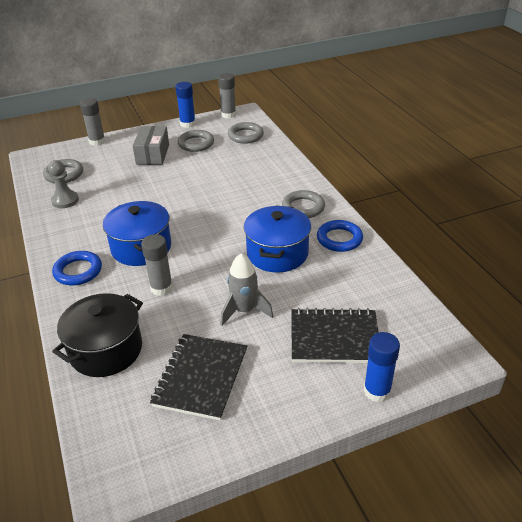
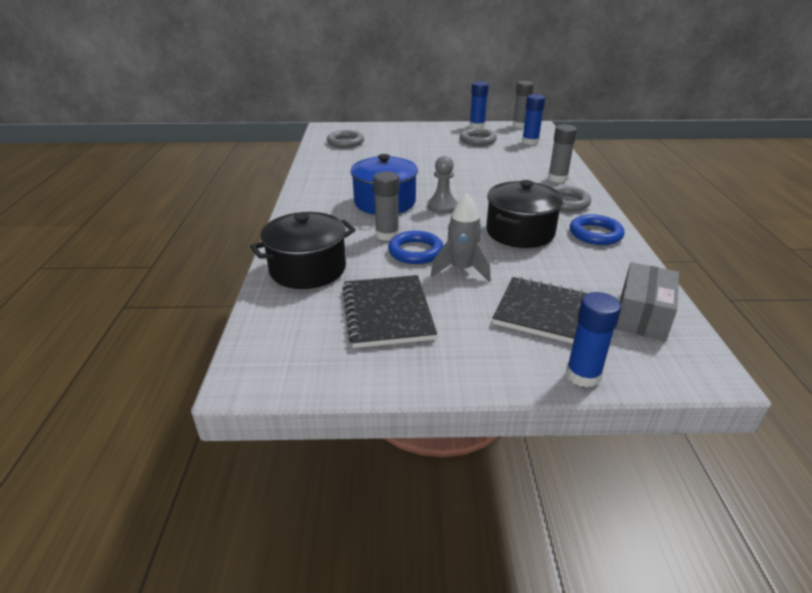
camera: 20 degrees right, 5 degrees down
grey pawn [48,160,79,208] -> grey pawn moved to [427,156,458,214]
blue ring [52,251,102,285] -> blue ring moved to [388,231,444,264]
grey glue stick [80,98,105,146] -> grey glue stick moved to [548,124,577,183]
grey box [133,126,169,165] -> grey box moved to [615,262,679,341]
black notebook [150,334,247,421] -> black notebook turned 45 degrees counterclockwise [342,275,437,348]
grey ring [228,122,264,144] -> blue glue stick [522,94,545,145]
blue pot [244,205,311,273] -> black pot [486,180,563,248]

